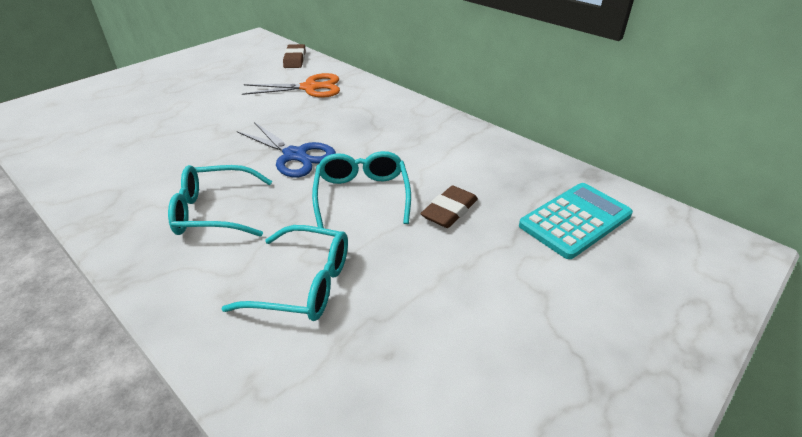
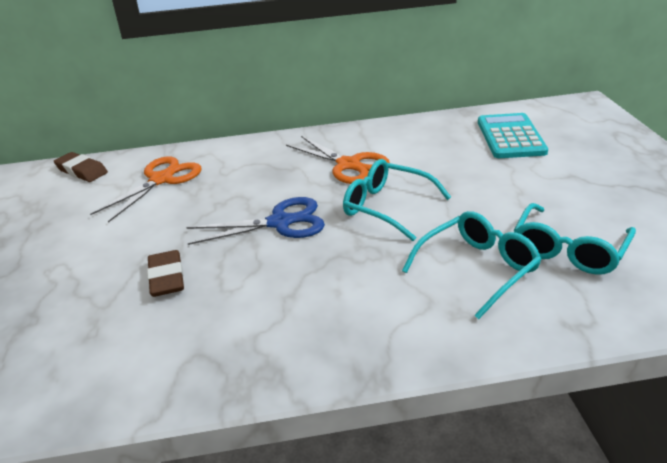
camera: 50 degrees left, 5 degrees down
turquoise glasses [168,165,272,237] -> turquoise glasses moved to [514,203,636,275]
brown eraser [420,186,478,228] -> brown eraser moved to [147,250,184,297]
none -> orange scissors [286,136,390,184]

